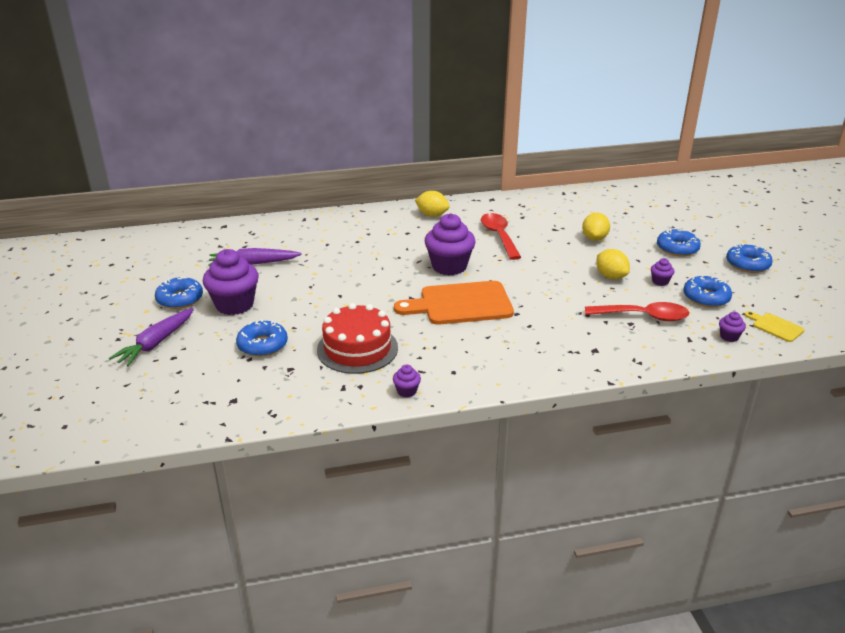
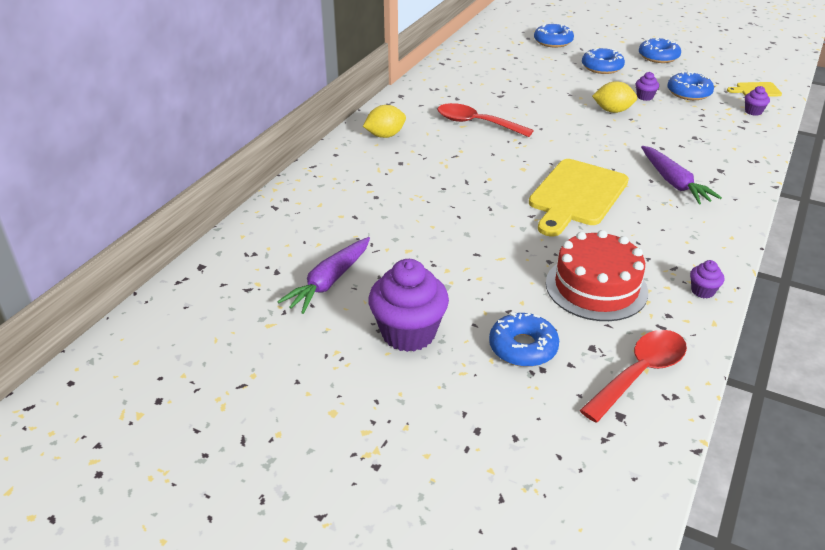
camera: 50 degrees left, 5 degrees up
purple carrot [109,308,194,366] -> purple carrot moved to [641,146,722,205]
blue donut [155,277,203,309] -> blue donut moved to [534,23,574,48]
orange cutting board [394,281,514,325] -> yellow cutting board [529,159,629,236]
purple cupcake [425,213,476,275] -> none
yellow lemon [582,213,610,241] -> none
red spoon [585,302,689,321] -> red spoon moved to [580,330,687,423]

